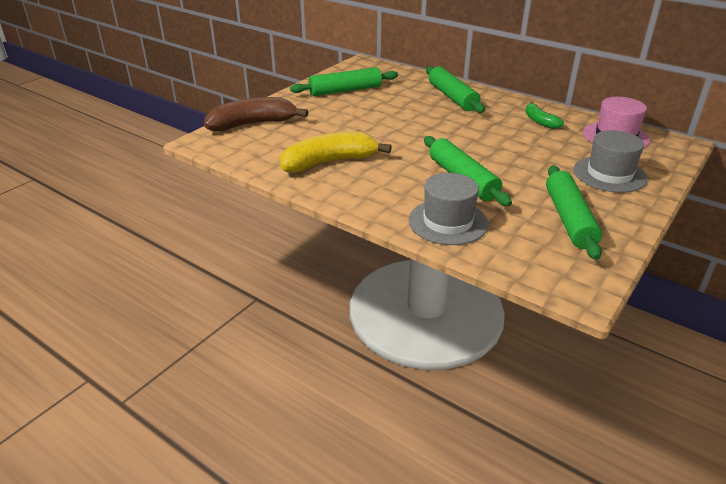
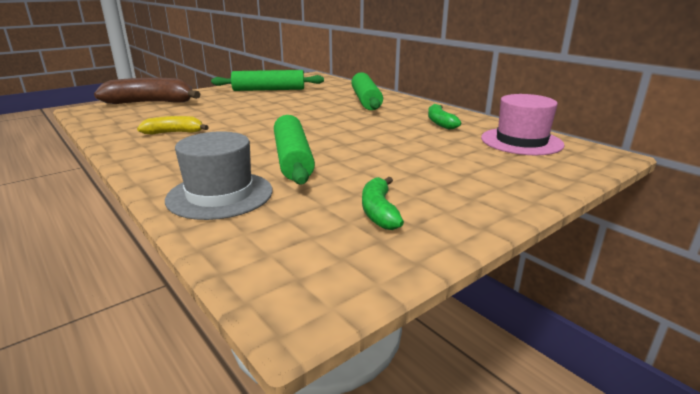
camera: 15 degrees right, 10 degrees down
yellow banana [280,132,392,172] -> yellow banana [137,116,209,134], size x0.54
green rolling pin [546,165,602,260] -> green banana [362,177,404,230]
grey hat [573,130,648,193] -> none

